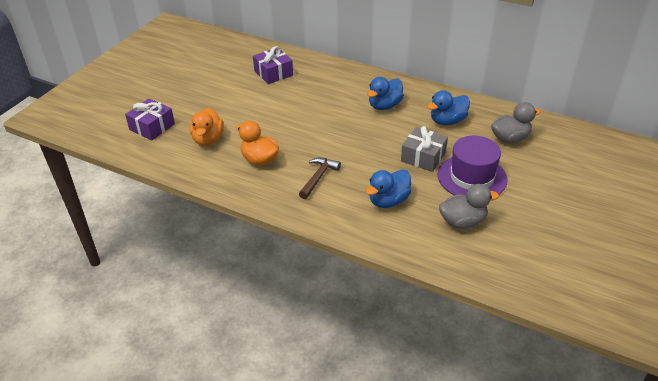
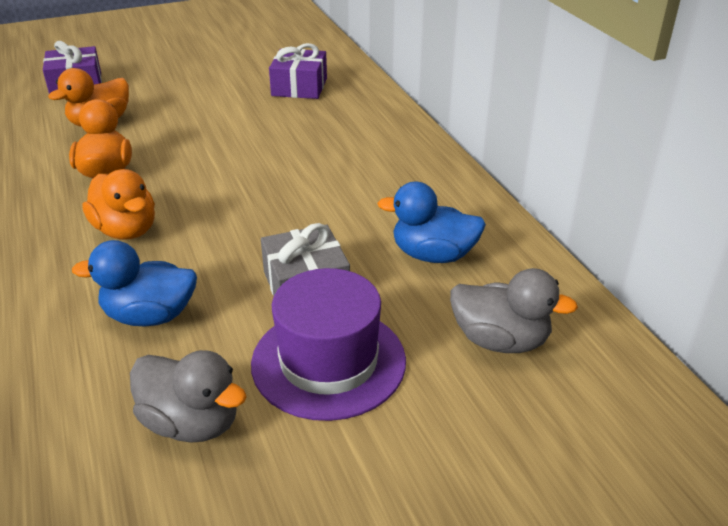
camera: 40 degrees right, 5 degrees down
brown hammer [299,158,341,199] -> orange duck [82,169,155,240]
blue duck [367,77,404,110] -> none

